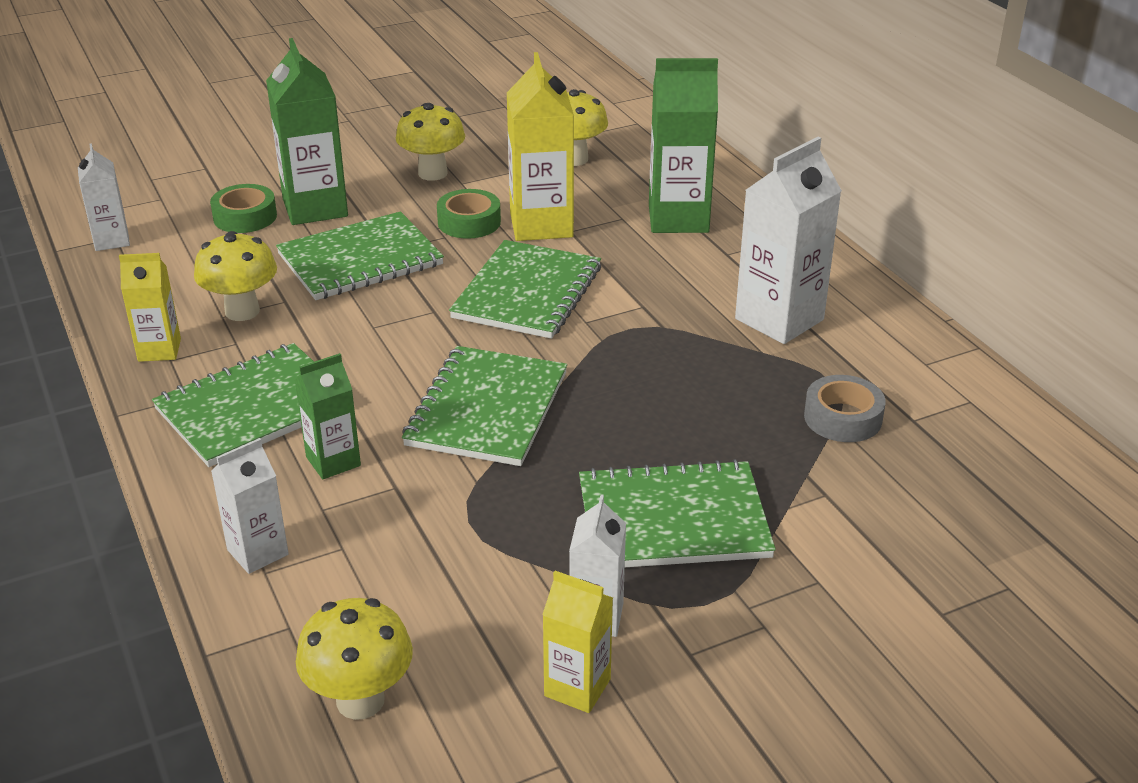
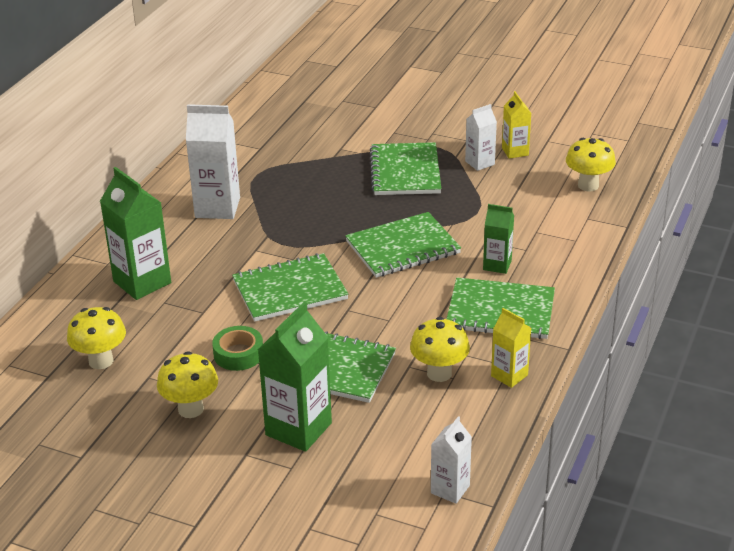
camera: 130 degrees left, 0 degrees up
green tape [210,184,277,233] -> none
white carton [211,438,289,574] -> none
yellow carton [507,52,574,241] -> none
green notebook [579,459,776,567] -> green notebook turned 45 degrees clockwise [370,142,441,195]
grey tape [804,375,886,442] -> none

